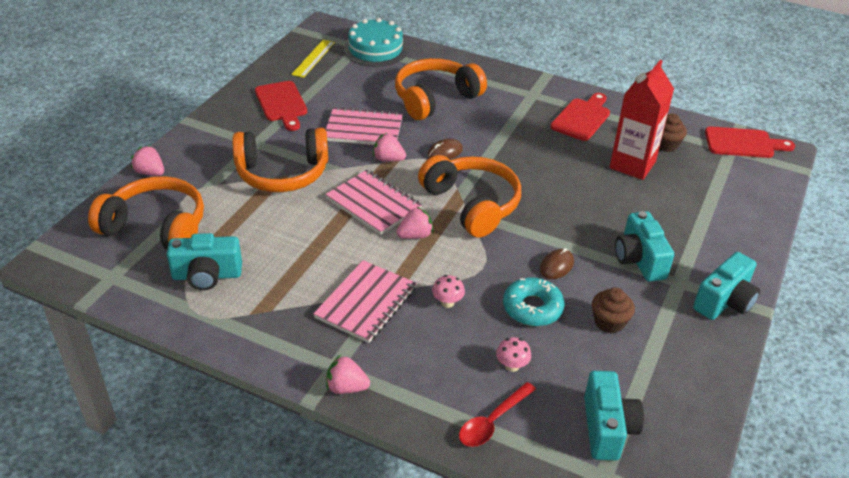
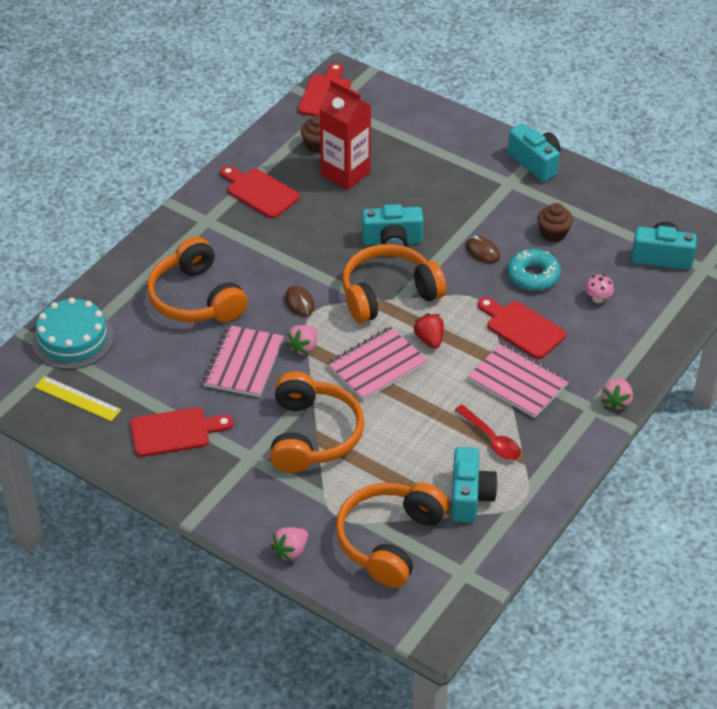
camera: 80 degrees left, 5 degrees up
pink strawberry [397,207,433,239] -> red strawberry [413,313,444,349]
pink mushroom [432,275,465,308] -> red cutting board [478,297,566,359]
red spoon [459,382,536,447] -> red spoon moved to [455,405,521,460]
turquoise camera [615,211,674,282] -> turquoise camera moved to [362,204,424,247]

